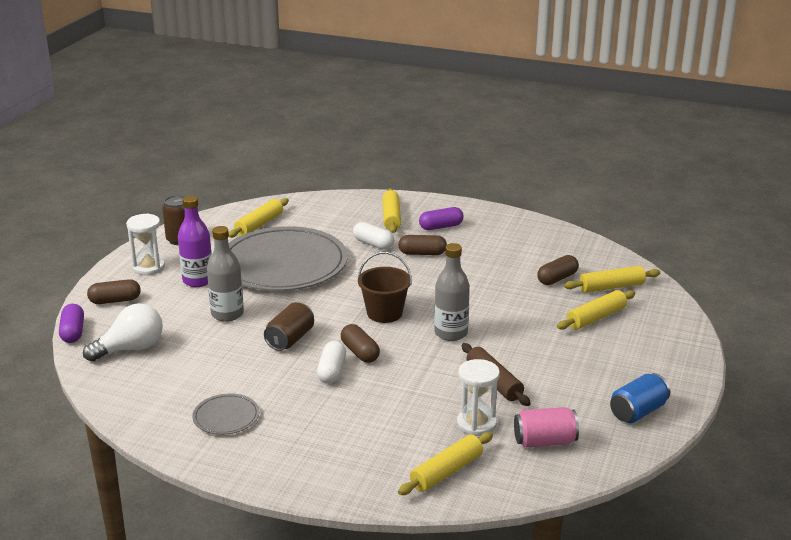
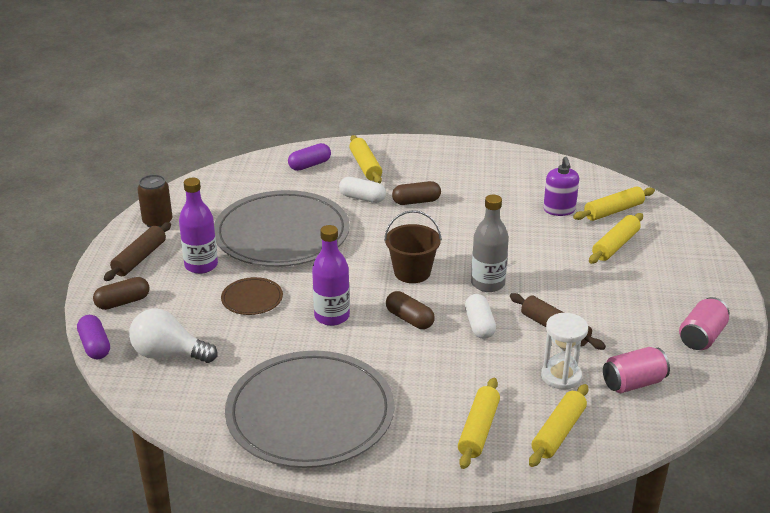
camera: 15 degrees left, 5 degrees up
white light bulb [83,303,163,362] -> white light bulb turned 120 degrees counterclockwise [129,309,217,363]
white hourglass [126,213,165,275] -> brown rolling pin [104,222,171,281]
grey plate [192,394,259,435] -> grey plate [225,351,395,468], size x2.40
grey bottle [207,226,244,322] -> brown plate [221,277,283,315]
yellow rolling pin [228,198,289,238] -> yellow rolling pin moved to [458,378,500,469]
brown can [264,302,314,351] -> purple bottle [312,225,350,326]
white capsule [317,341,346,384] -> white capsule moved to [465,294,496,339]
purple capsule [419,207,464,230] -> purple capsule moved to [288,143,331,171]
brown capsule [537,255,579,285] -> purple soap dispenser [543,157,579,216]
blue can [610,373,670,423] -> pink can [679,297,729,350]

